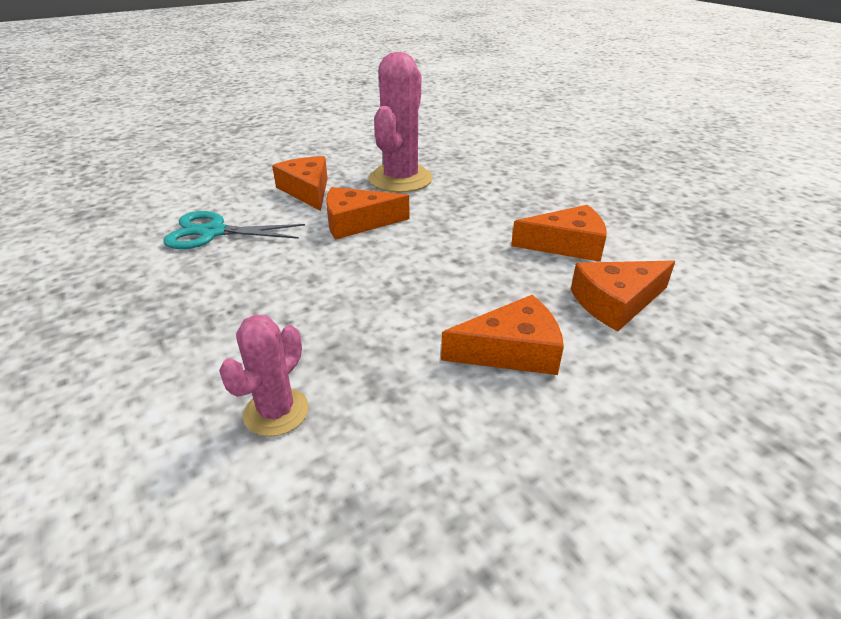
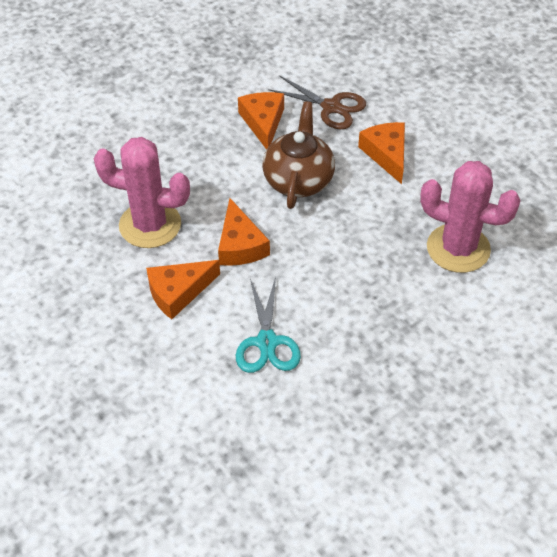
camera: 95 degrees left, 15 degrees up
pink cactus [219,315,309,437] -> pink cactus [420,161,521,273], size x1.79
orange cheese [571,261,675,331] -> brown scissors [268,75,366,130]
none -> brown teapot [262,101,335,209]

